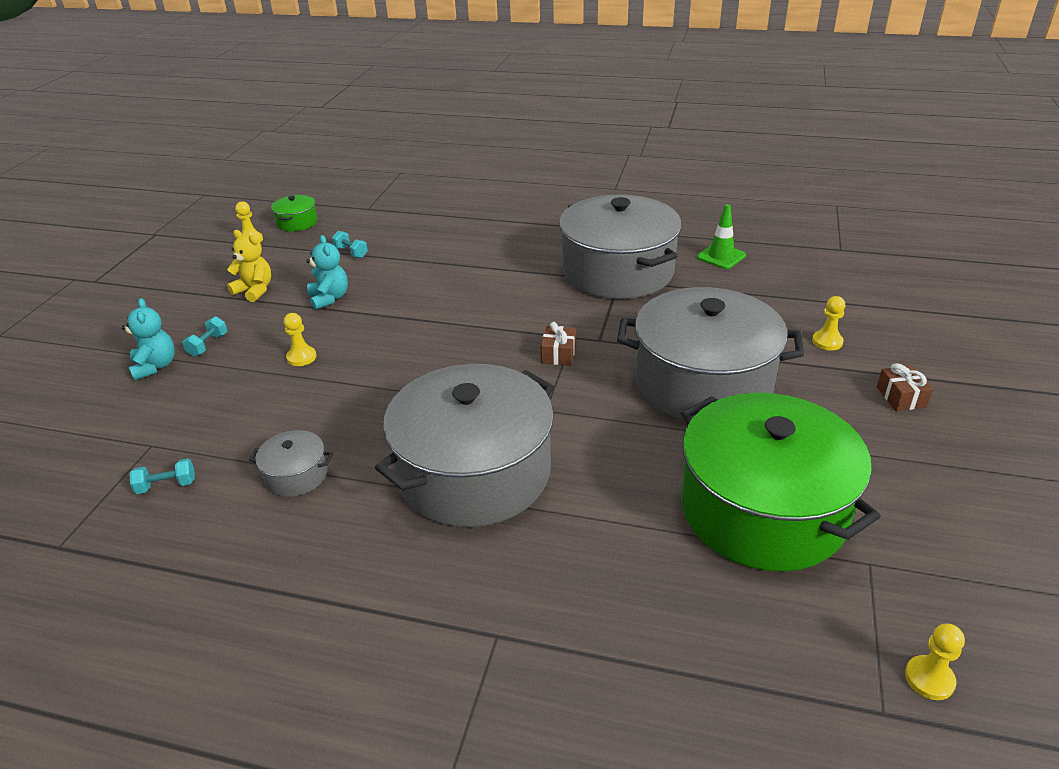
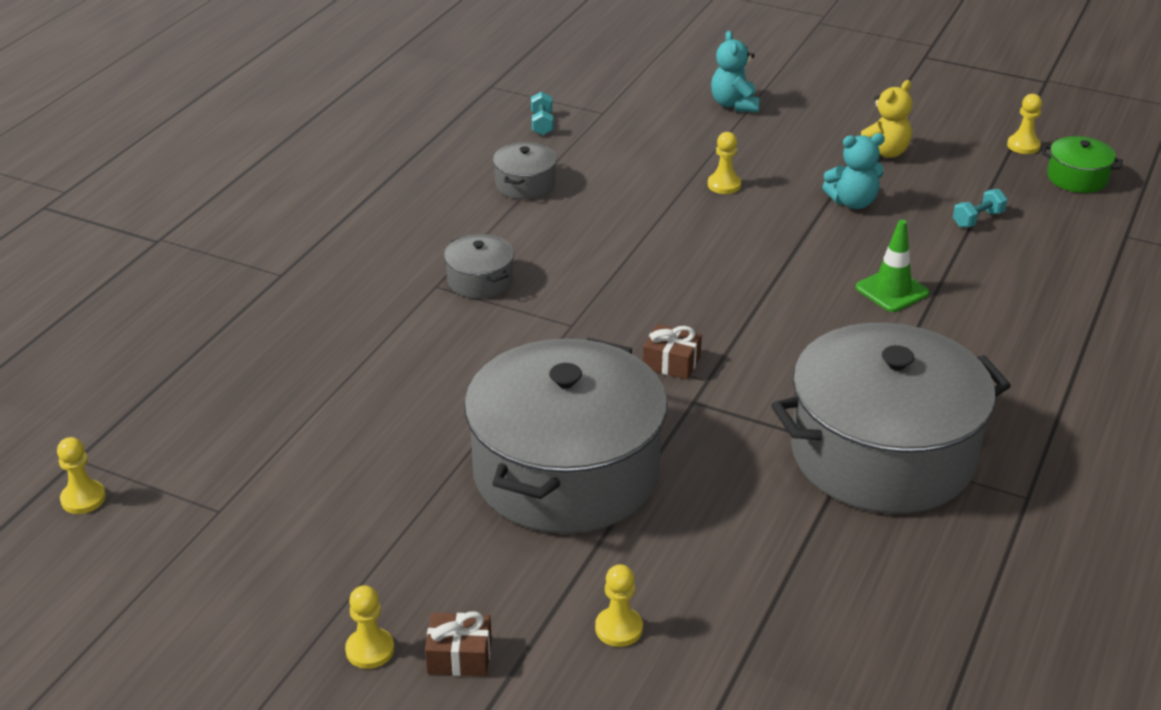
camera: 100 degrees right, 0 degrees up
turquoise teddy bear [122,298,175,380] -> turquoise teddy bear turned 90 degrees clockwise [711,31,760,112]
turquoise dumbbell [182,316,227,357] -> none
grey pot [375,364,554,527] -> grey pot [444,234,514,299], size x0.41
green pot [681,393,881,572] -> none
green traffic cone [697,204,746,269] -> green traffic cone moved to [855,220,930,312]
none -> yellow pawn [345,585,394,669]

